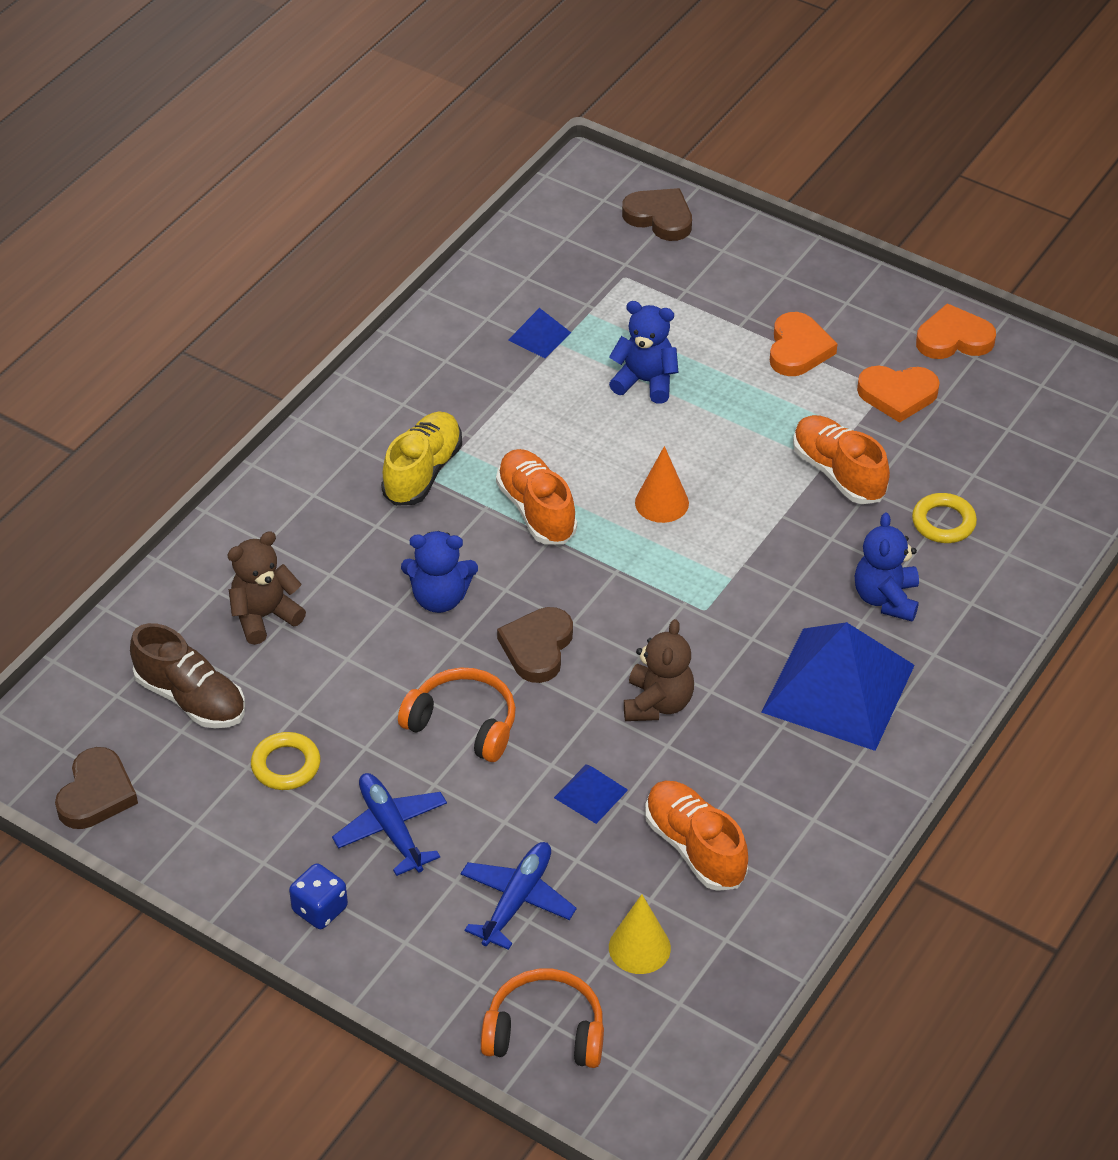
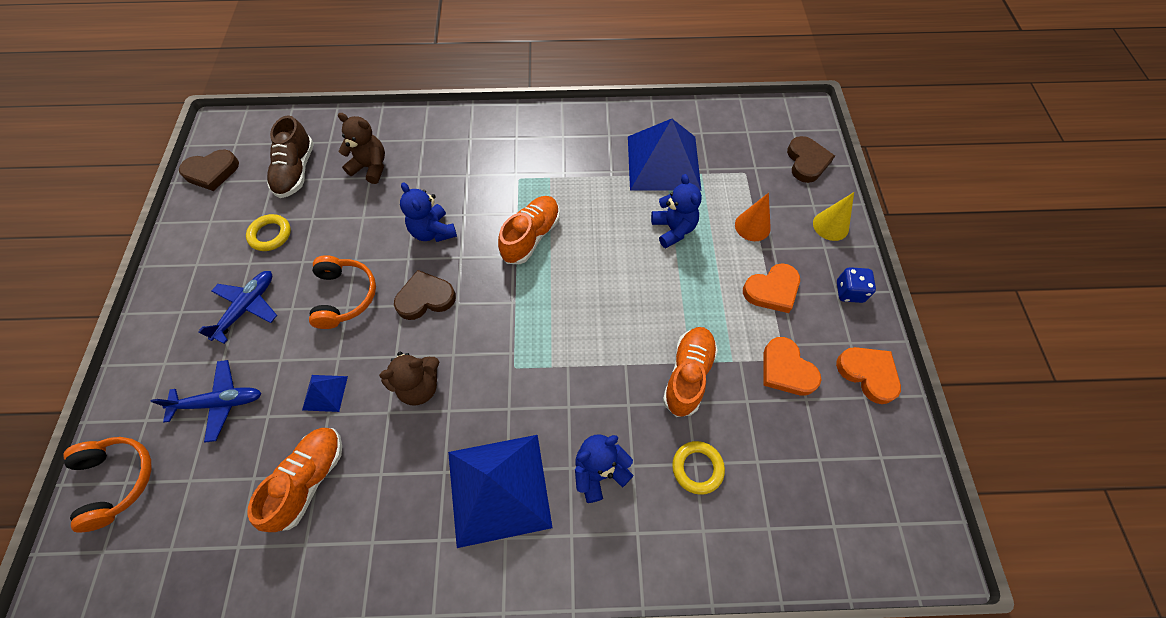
camera: 55 degrees right, 15 degrees up
blue dice [289,863,348,929] -> blue dice moved to [837,267,876,303]
yellow shoe [381,412,462,506] -> none
blue pyramid [508,308,571,358] -> blue pyramid [628,119,701,191], size x2.32
yellow cone [609,894,671,974] -> yellow cone moved to [813,192,854,241]
orange cone [635,446,689,523] -> orange cone moved to [735,193,771,241]

